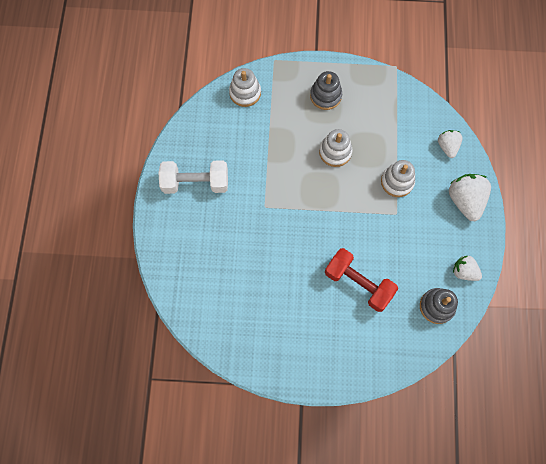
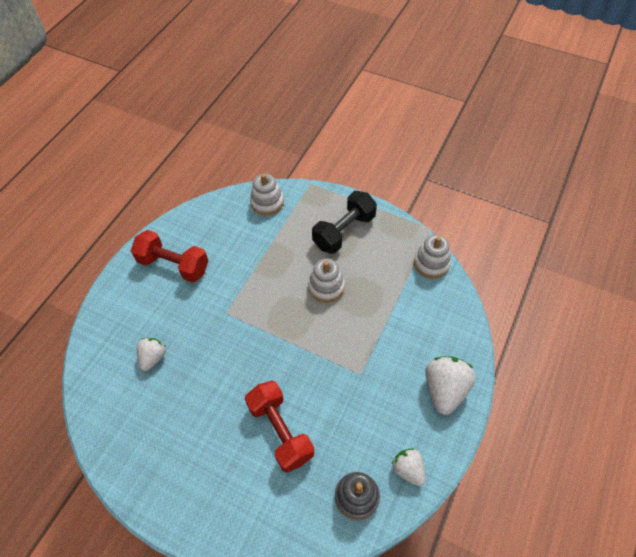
camera: 25 degrees right, 15 degrees down
white dumbbell [158,161,228,194] -> red dumbbell [131,230,208,283]
grey stacking toy [310,71,342,110] -> black dumbbell [312,191,377,254]
white stacking toy [381,160,415,197] -> white stacking toy moved to [414,235,451,278]
white strawberry [438,130,462,158] -> white strawberry moved to [137,338,166,371]

